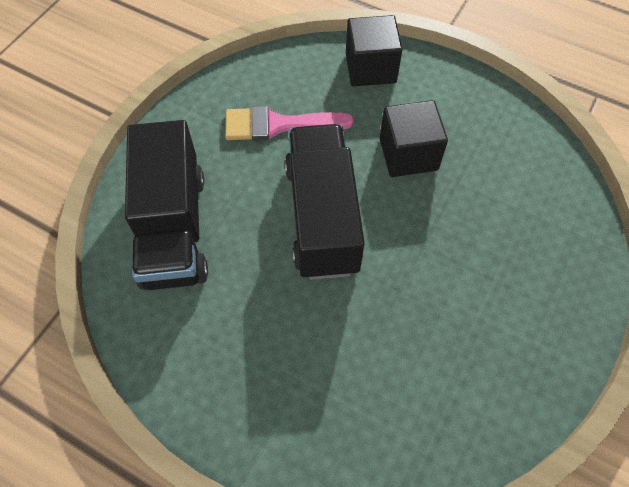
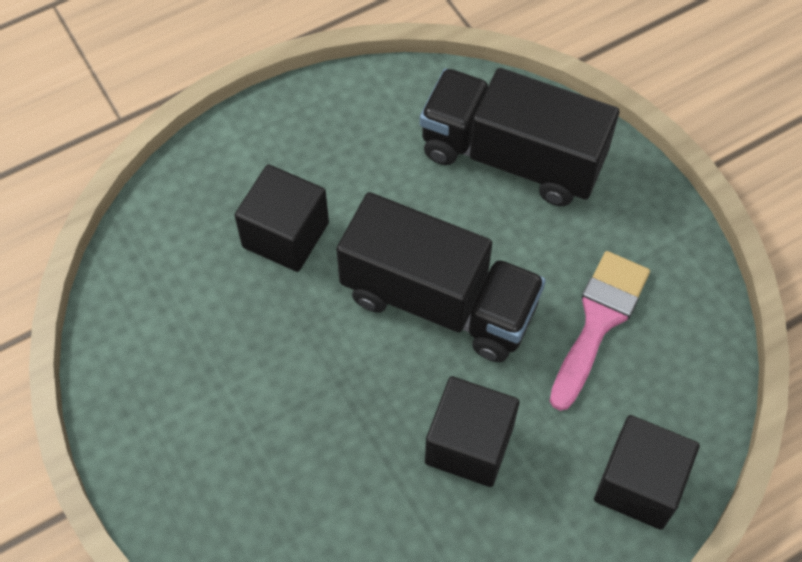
camera: 120 degrees right, 0 degrees up
none -> black cube [235,164,329,272]

